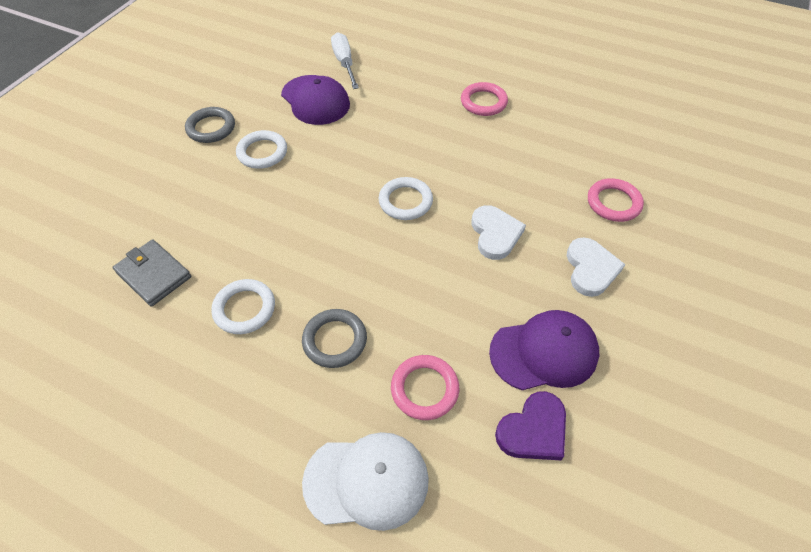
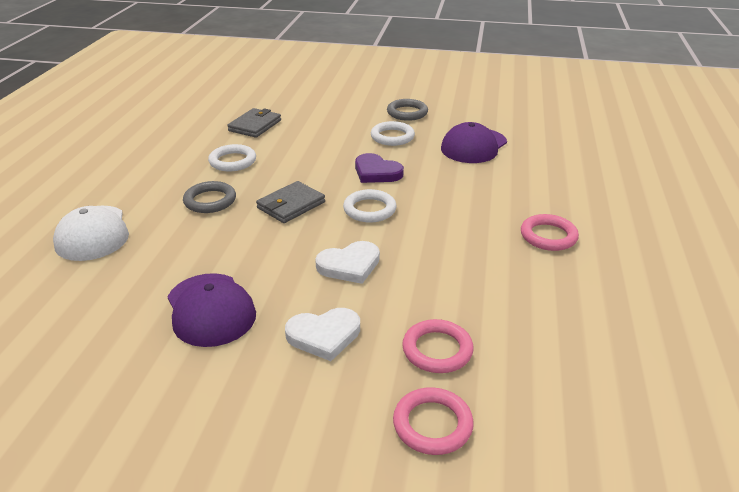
camera: 75 degrees right, 20 degrees down
white screwdriver [331,32,359,89] -> none
pink ring [391,355,459,420] -> pink ring moved to [393,387,474,455]
purple heart [495,391,566,460] -> purple heart moved to [355,153,404,183]
none -> grey wallet [256,181,325,223]

